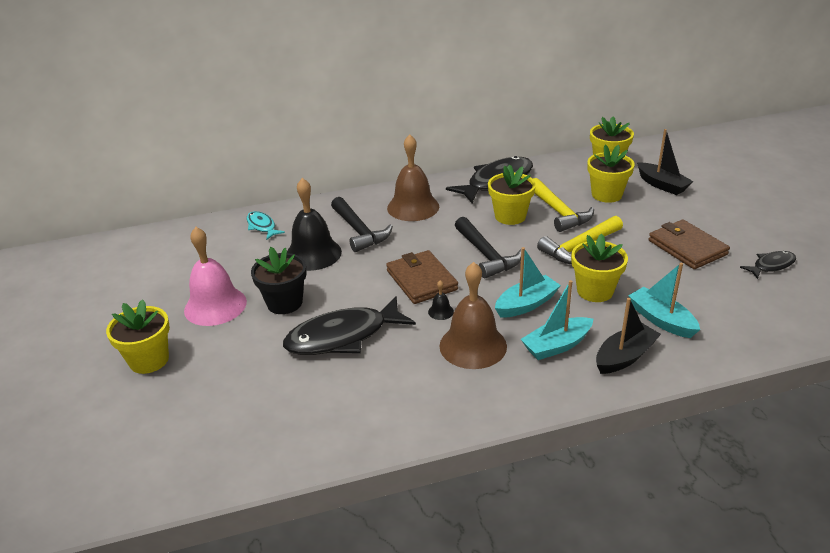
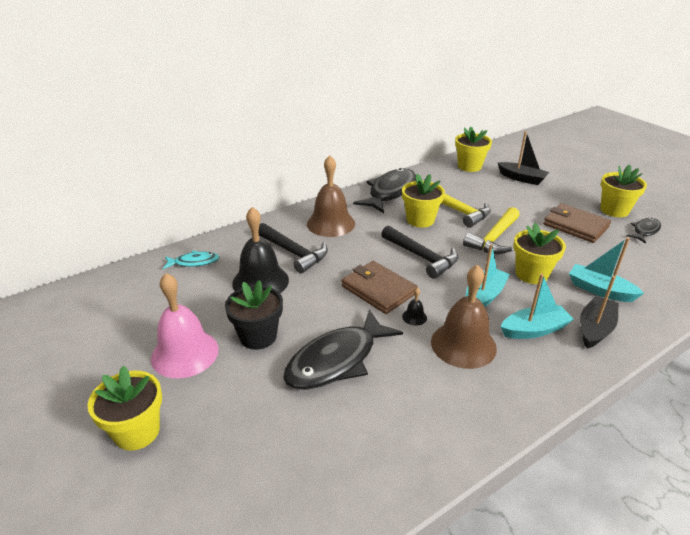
camera: 20 degrees left, 0 degrees up
turquoise fish [247,211,285,240] -> turquoise fish turned 135 degrees clockwise [163,251,219,269]
turquoise boat [521,280,593,360] -> turquoise boat turned 150 degrees counterclockwise [501,274,574,339]
yellow flower pot [587,145,635,203] -> yellow flower pot moved to [600,164,647,217]

